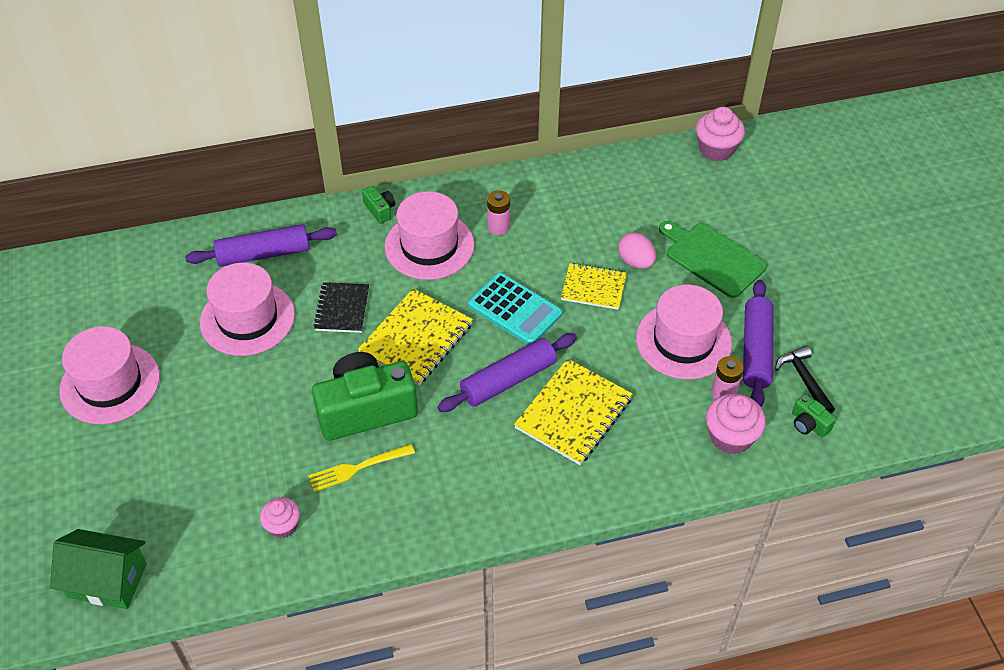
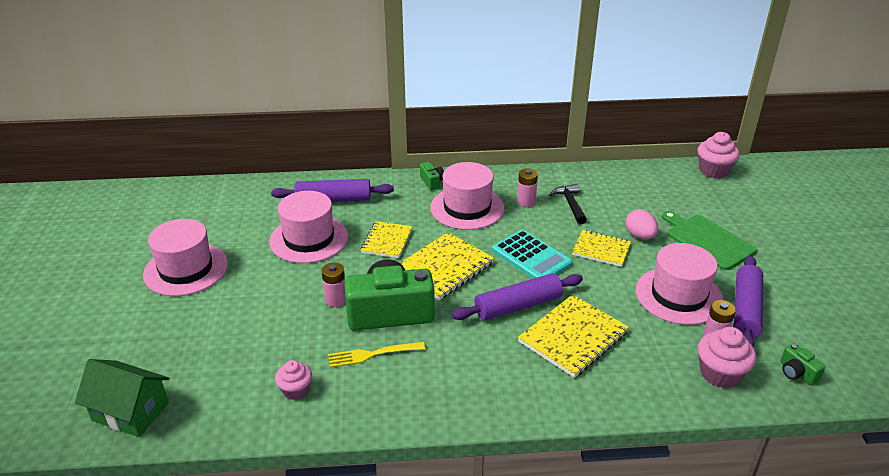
camera: 10 degrees right, 15 degrees down
black notebook [313,282,369,333] -> yellow notebook [361,221,413,258]
black hammer [775,345,835,413] -> black hammer moved to [550,184,587,224]
none -> pink battery [321,262,346,307]

